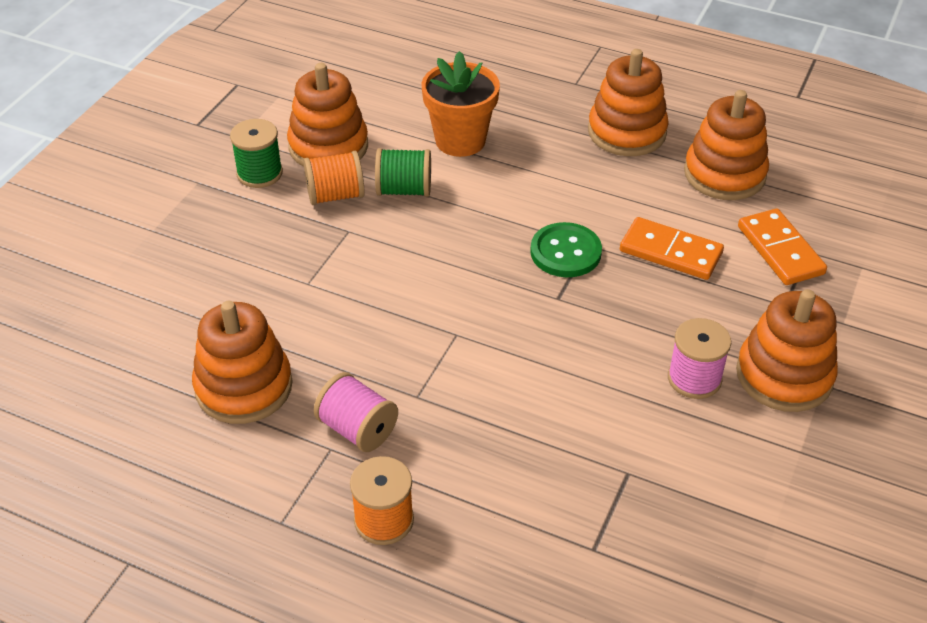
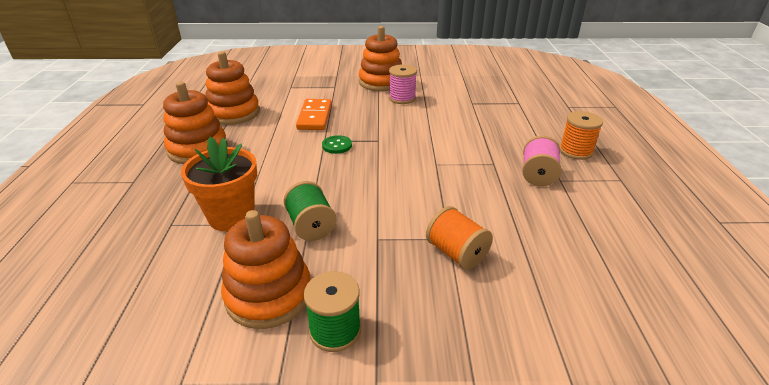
camera: 115 degrees left, 10 degrees down
orange stacking toy [192,301,293,424] -> none
orange spool [304,151,365,205] -> orange spool moved to [426,206,493,270]
green button [530,222,602,277] -> green button [322,135,352,154], size x0.64
orange domino [738,209,827,285] -> none

